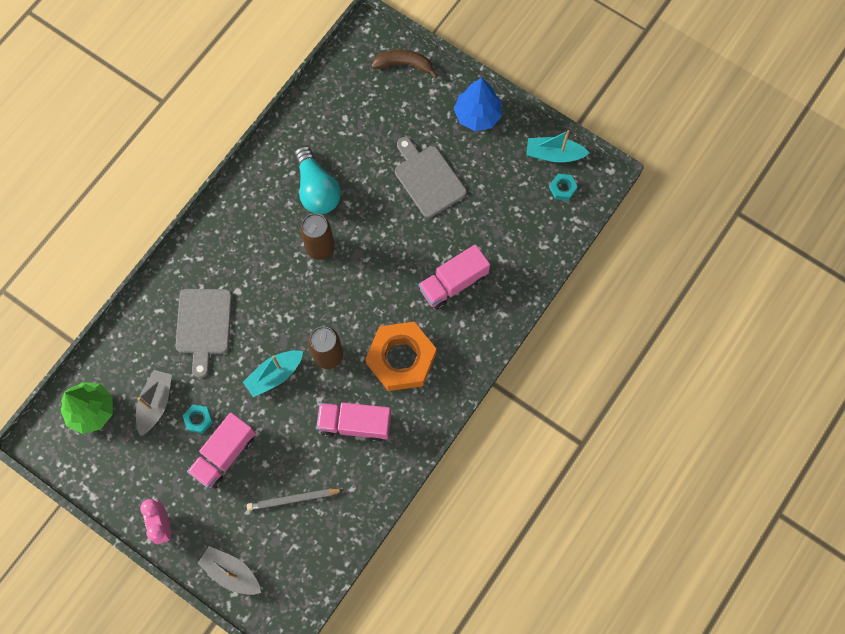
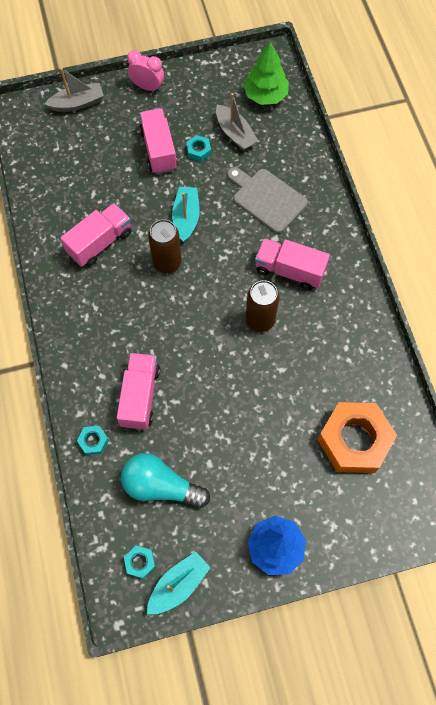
camera: 130 degrees right, 5 degrees down
grey pencil [247,489,343,511] -> none
turquoise light bulb [294,146,341,214] -> turquoise light bulb moved to [121,453,210,508]
orange nut [366,322,436,391] -> orange nut moved to [317,402,397,473]
brown banana [371,50,438,79] -> none
grey cutting board [395,137,467,218] -> none
none -> turquoise nut [77,426,109,455]
none -> pink truck [255,238,330,290]

